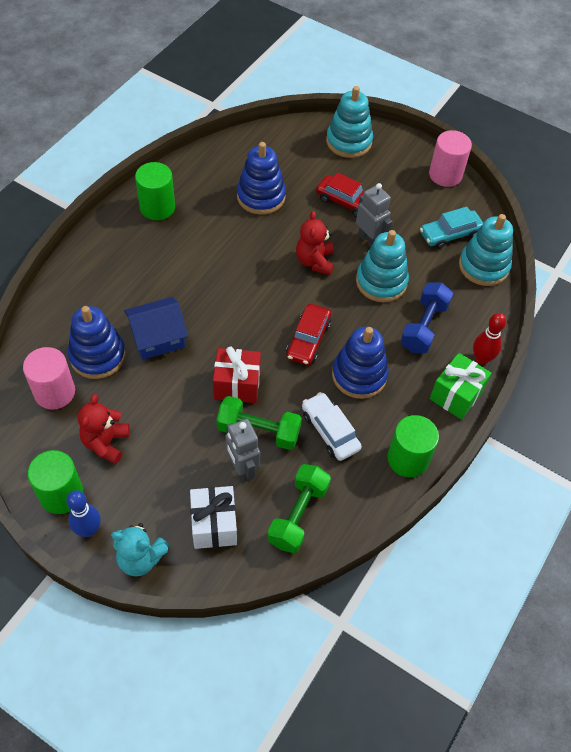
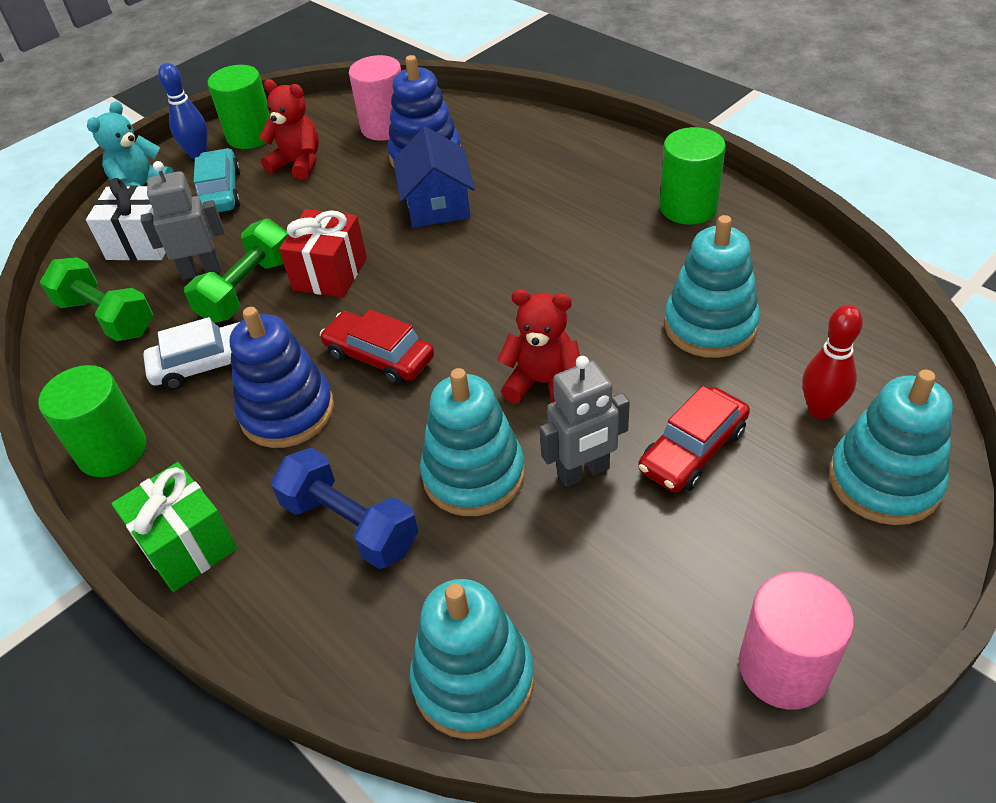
camera: 110 degrees right, 10 degrees down
blue stacking toy [237,142,286,215] -> turquoise stacking toy [664,215,760,358]
turquoise car [420,207,483,249] -> turquoise car moved to [194,148,241,212]
red bowling pin [473,313,506,365] -> red bowling pin moved to [802,305,863,419]

